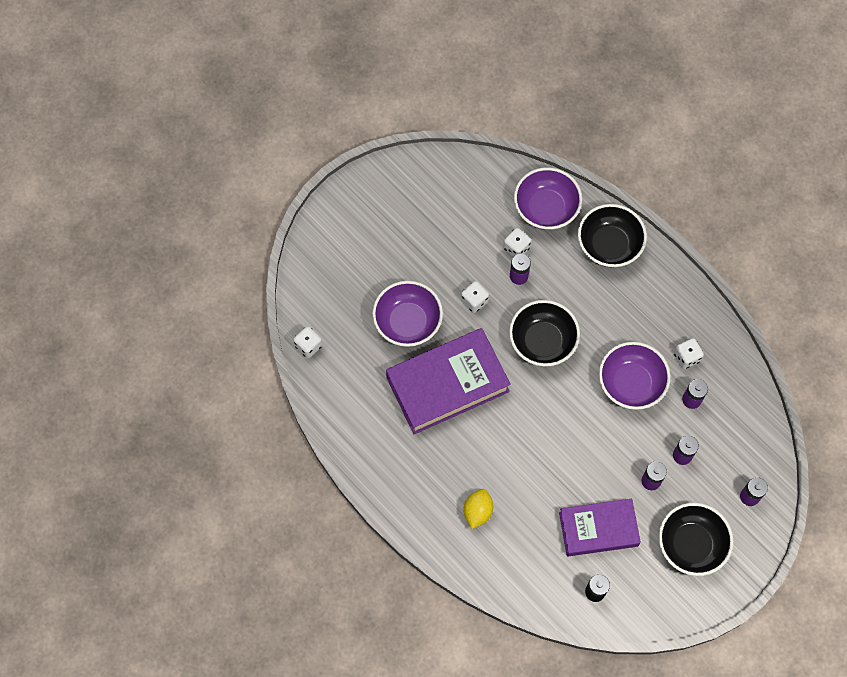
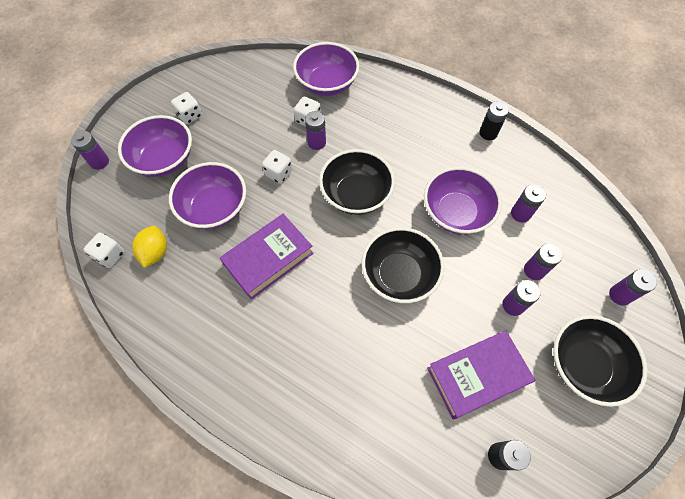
camera: 15 degrees left, 5 degrees down
purple book [386,328,511,434] -> purple book [220,214,313,300], size x0.66
yellow lemon [463,489,493,529] -> yellow lemon moved to [132,226,167,268]
black bowl [578,204,647,267] -> black bowl moved to [362,227,445,303]
white dice [674,338,704,369] -> white dice moved to [171,92,202,124]
none -> purple battery [71,131,109,170]
none -> purple bowl [118,115,192,177]
none -> black battery [479,101,509,140]

